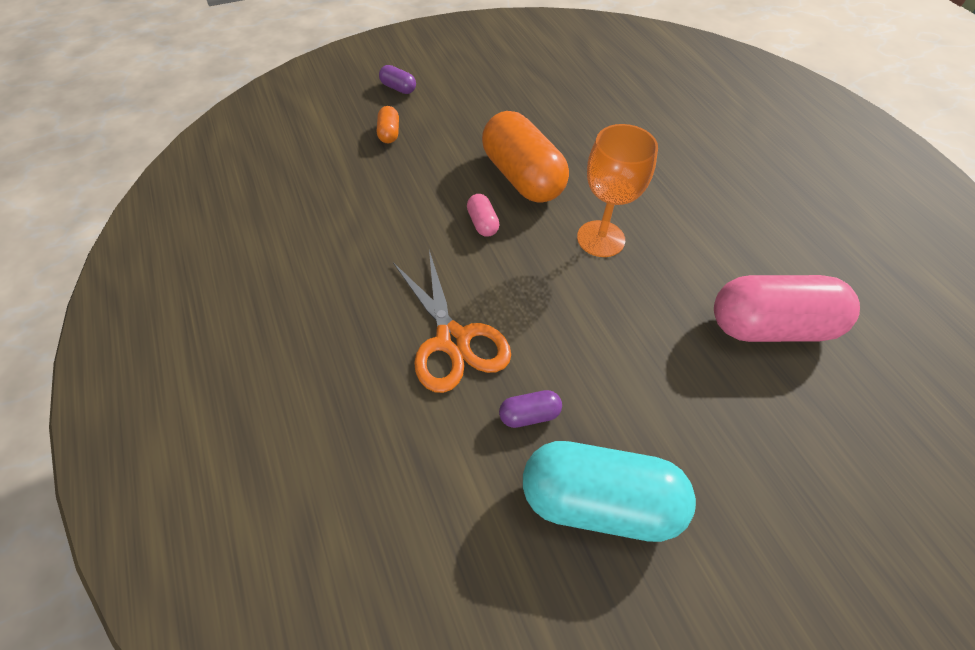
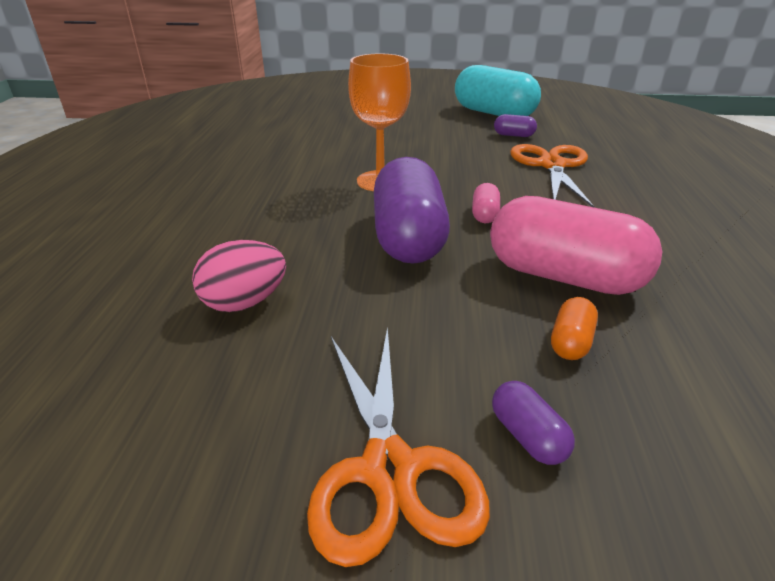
camera: 150 degrees left, 20 degrees down
orange capsule [482,111,569,203] -> purple capsule [374,157,450,264]
pink capsule [714,275,860,342] -> pink capsule moved to [490,196,662,295]
none -> pink egg [192,240,286,312]
none -> orange scissors [307,327,490,567]

